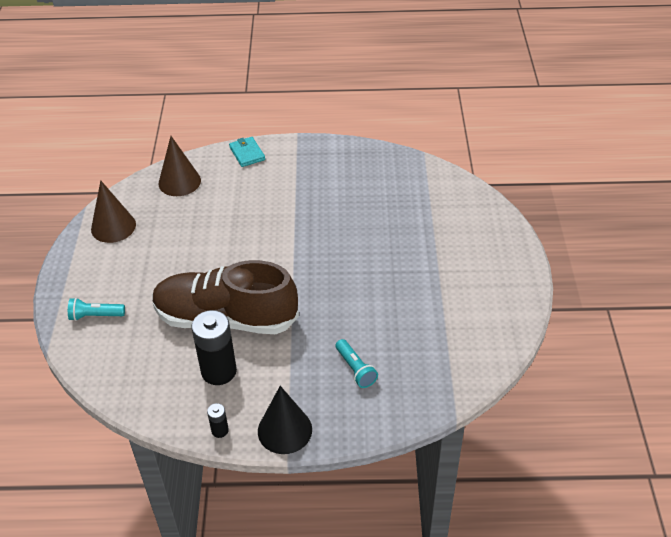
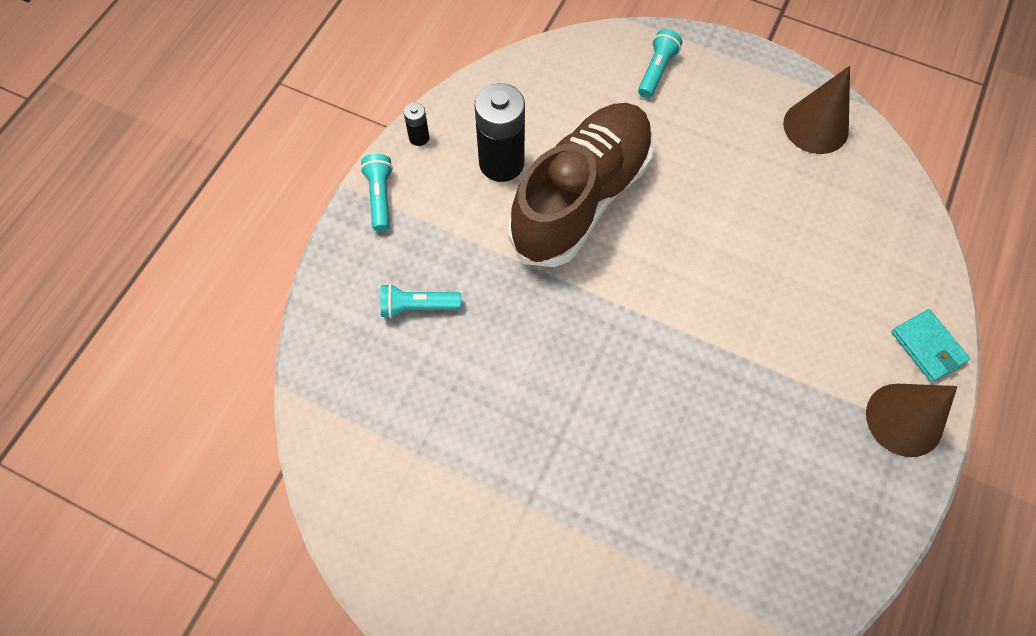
camera: 115 degrees right, 20 degrees up
brown cone [159,136,201,196] -> brown cone moved to [866,384,957,457]
turquoise wallet [229,137,265,167] -> turquoise wallet turned 60 degrees clockwise [891,309,970,382]
black cone [258,386,312,454] -> turquoise flashlight [360,154,393,231]

